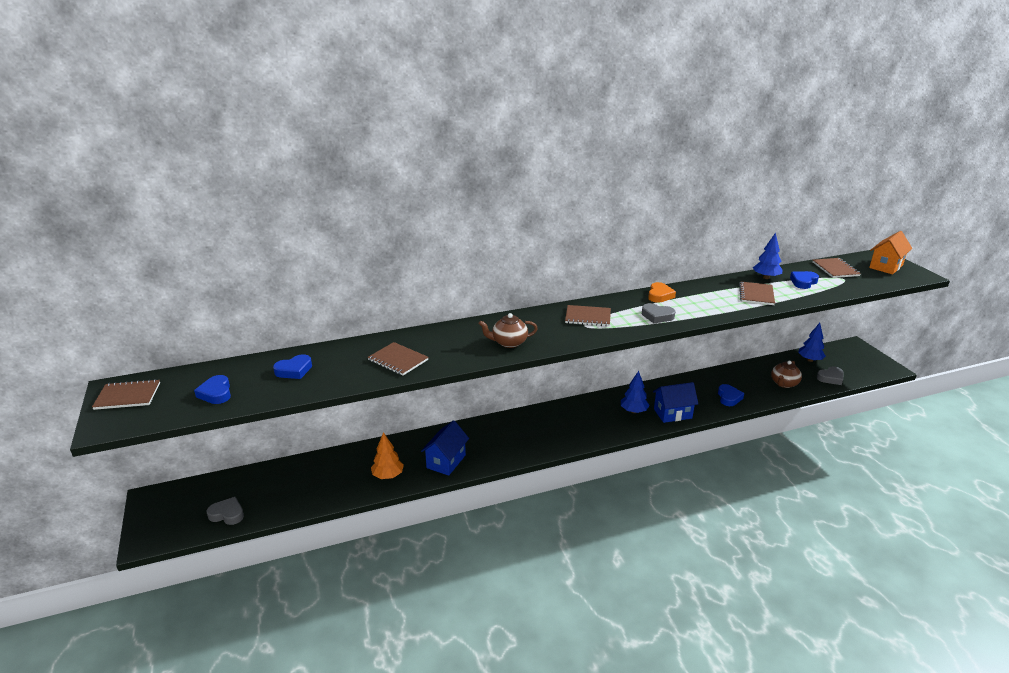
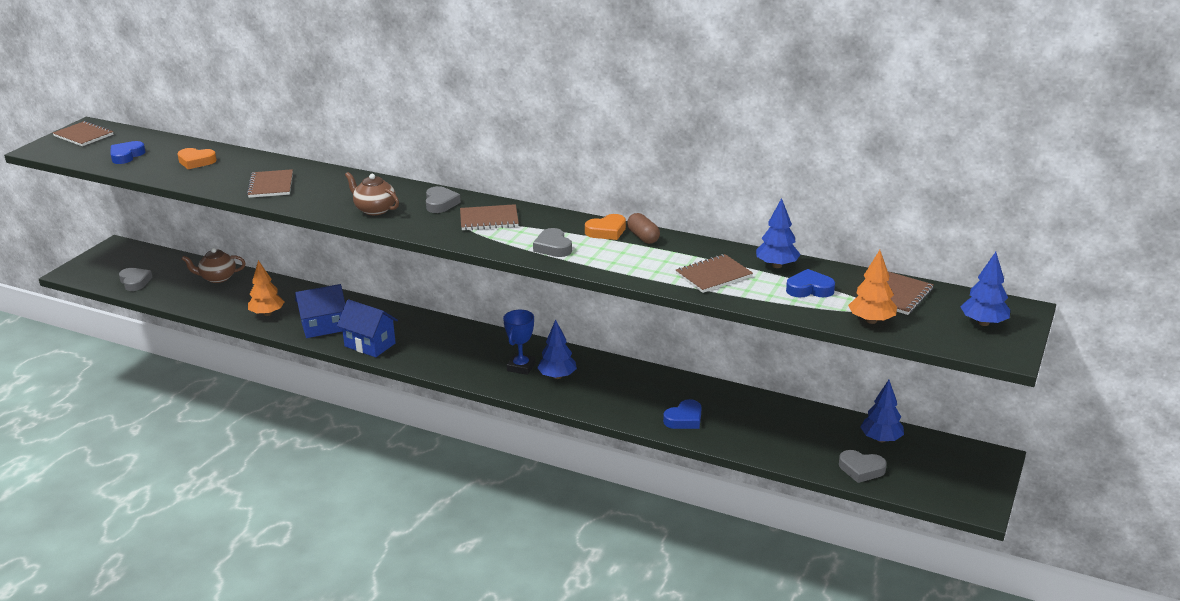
camera: 45 degrees right, 0 degrees up
blue heart [273,354,312,379] -> orange heart [177,148,217,169]
brown notebook [565,305,611,326] -> brown notebook turned 60 degrees counterclockwise [460,204,519,230]
blue house [653,382,698,423] -> blue house moved to [337,299,398,357]
brown teapot [771,361,802,388] -> brown teapot moved to [182,248,246,283]
orange house [869,231,912,274] -> blue tree [961,252,1010,326]
none -> grey heart [426,186,461,213]
none -> blue trophy [503,310,536,375]
none -> brown capsule [627,213,660,244]
none -> orange tree [848,250,897,324]

